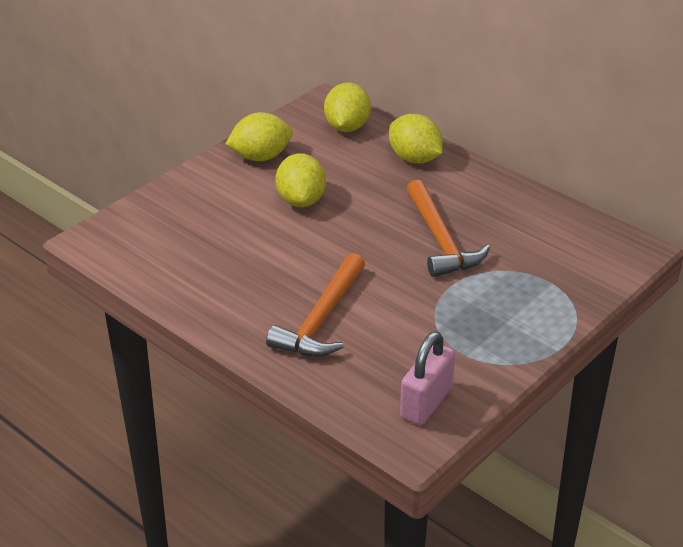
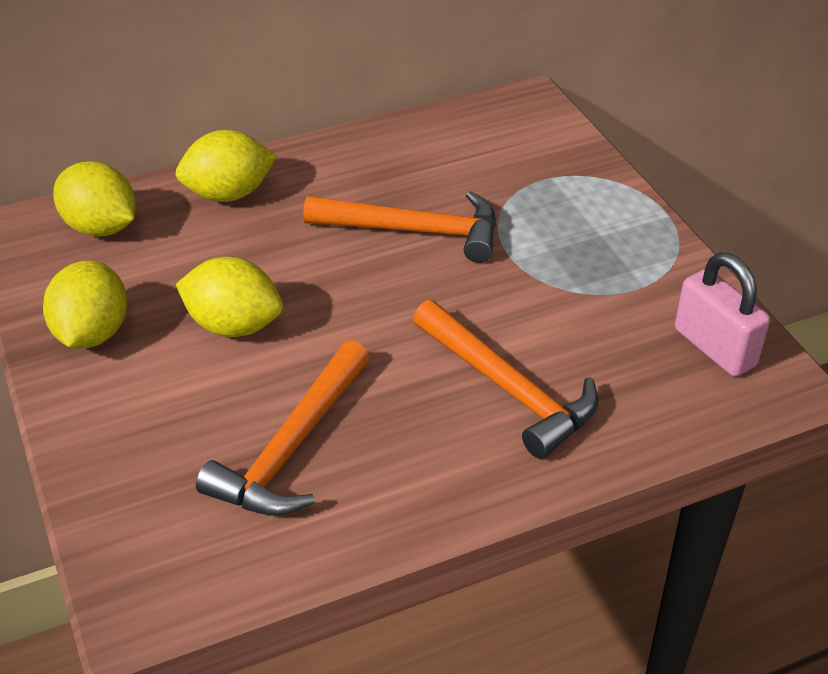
camera: 65 degrees left, 5 degrees up
none -> orange hammer [196,340,370,516]

